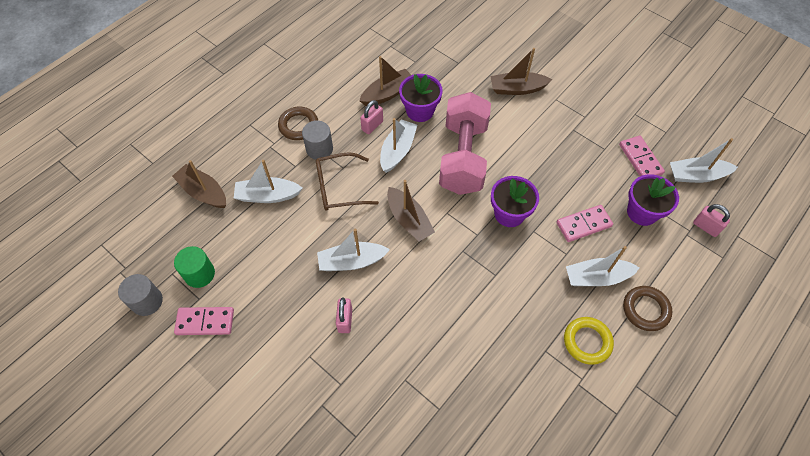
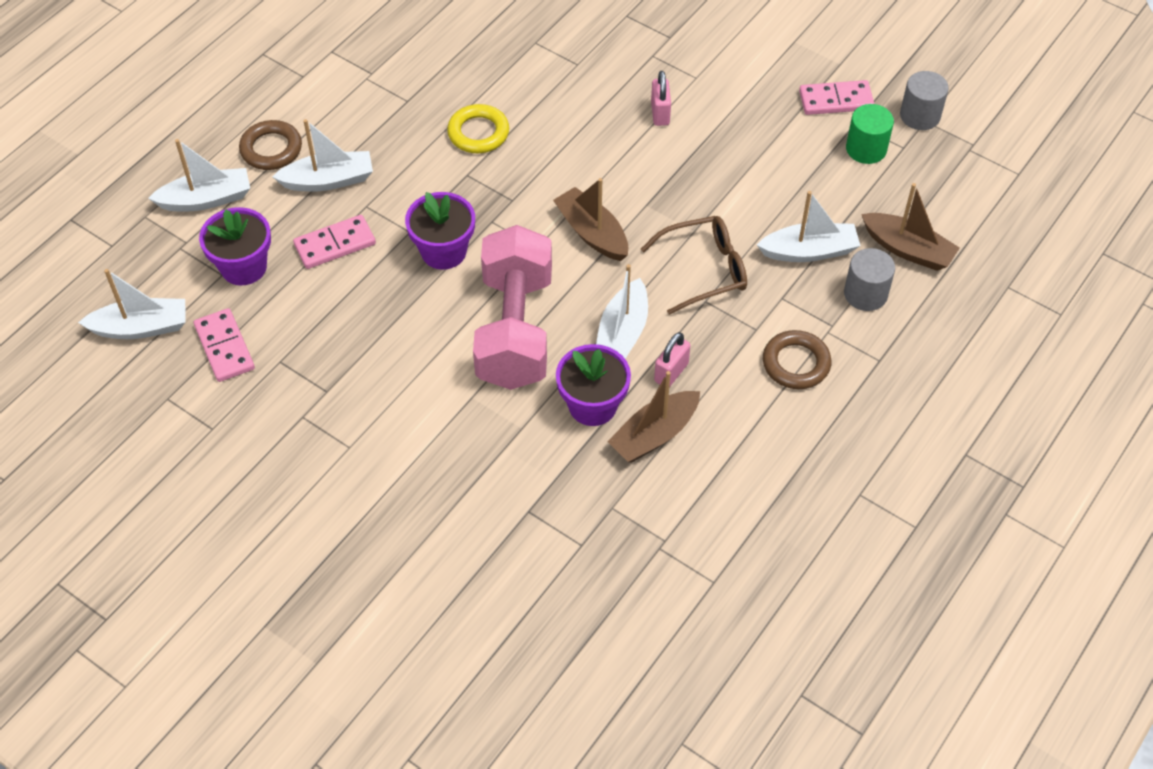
camera: 175 degrees right, 5 degrees down
grey cylinder [302,121,333,160] -> grey cylinder moved to [844,248,895,311]
white boat [317,229,390,271] -> white boat moved to [148,139,250,211]
brown boat [491,48,552,95] -> none
yellow ring [564,317,614,365] -> yellow ring moved to [447,104,509,153]
pink padlock [693,204,730,237] -> none

